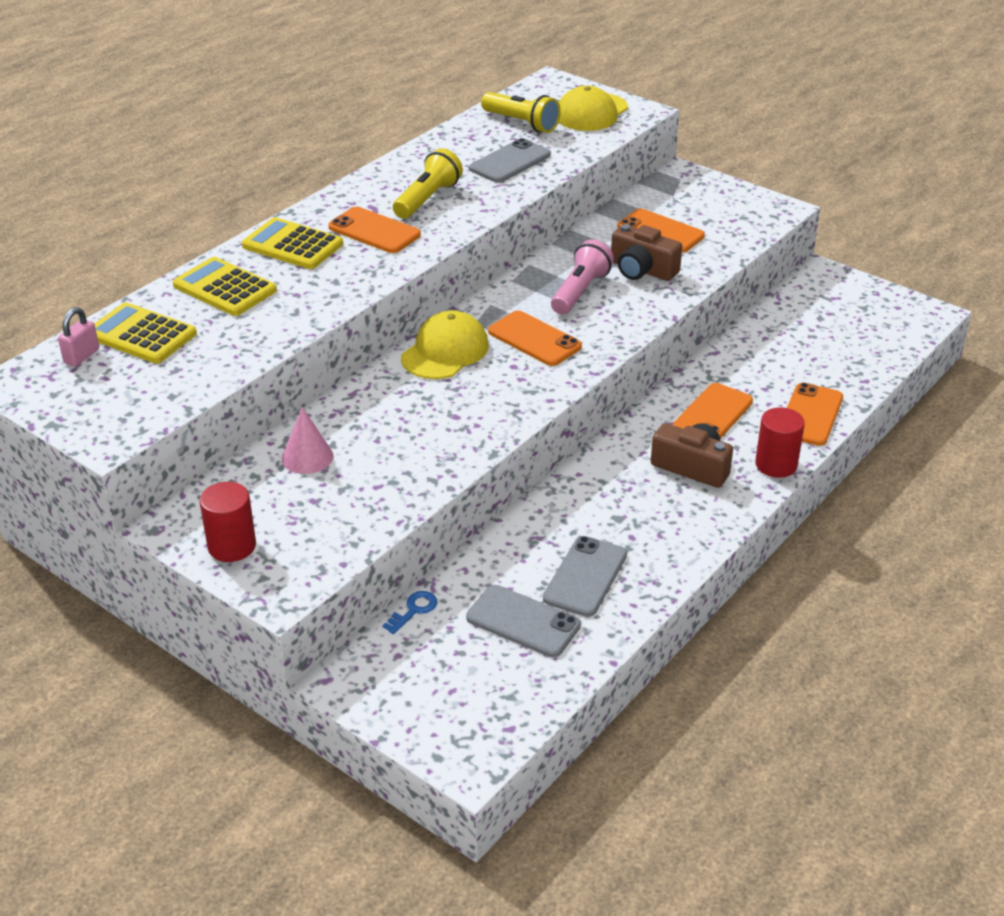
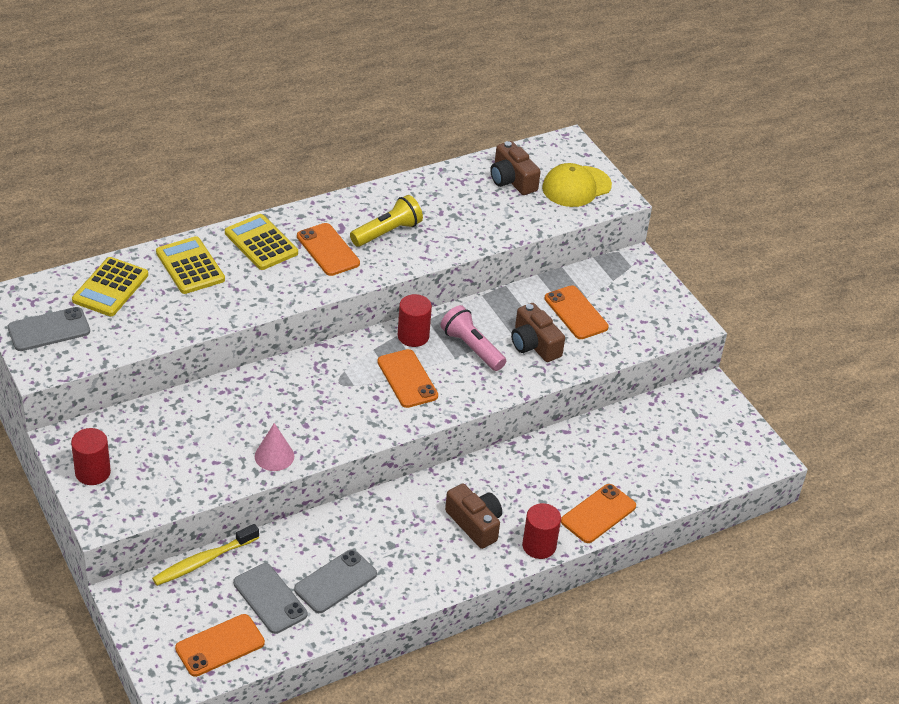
camera: 20 degrees right, 5 degrees up
pink padlock [58,307,99,367] -> none
yellow calculator [94,302,197,363] -> yellow calculator turned 120 degrees counterclockwise [72,257,148,316]
pink cone [282,407,334,474] -> pink cone moved to [255,423,294,471]
blue key [383,591,437,634] -> yellow toothbrush [152,524,259,586]
yellow cap [401,310,489,379] -> none
grey phone [469,138,551,183] -> grey phone moved to [8,307,90,351]
yellow flashlight [481,92,561,133] -> brown camera [490,141,541,195]
pink flashlight [551,239,614,315] -> pink flashlight turned 90 degrees counterclockwise [441,305,506,371]
orange phone [673,383,753,439] -> orange phone moved to [175,614,265,677]
none -> red cylinder [398,294,432,347]

